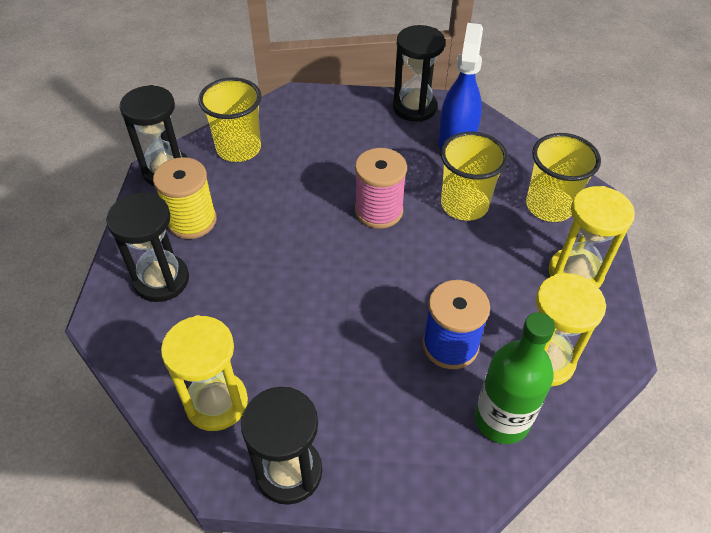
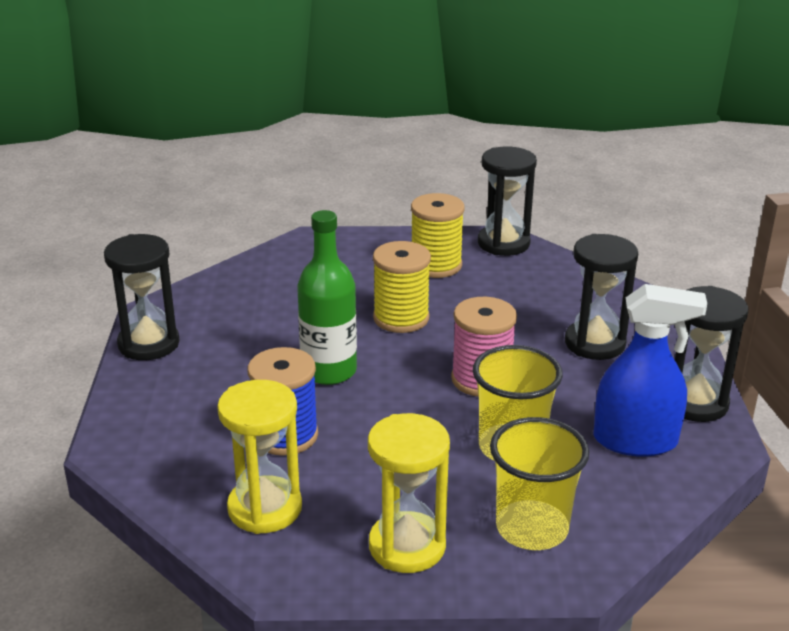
camera: 85 degrees right, 20 degrees down
black hourglass [106,193,189,302] -> black hourglass moved to [565,234,638,360]
yellow hourglass [161,315,248,431] -> none
yellow cup [198,77,262,162] -> none
green bottle [475,312,555,444] -> green bottle moved to [297,210,357,385]
none -> yellow spool [373,241,431,333]

